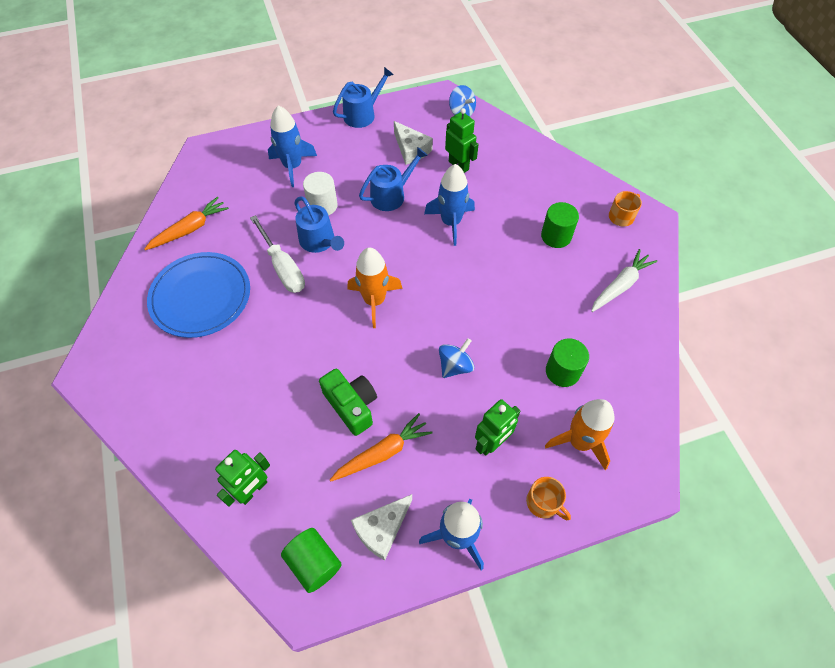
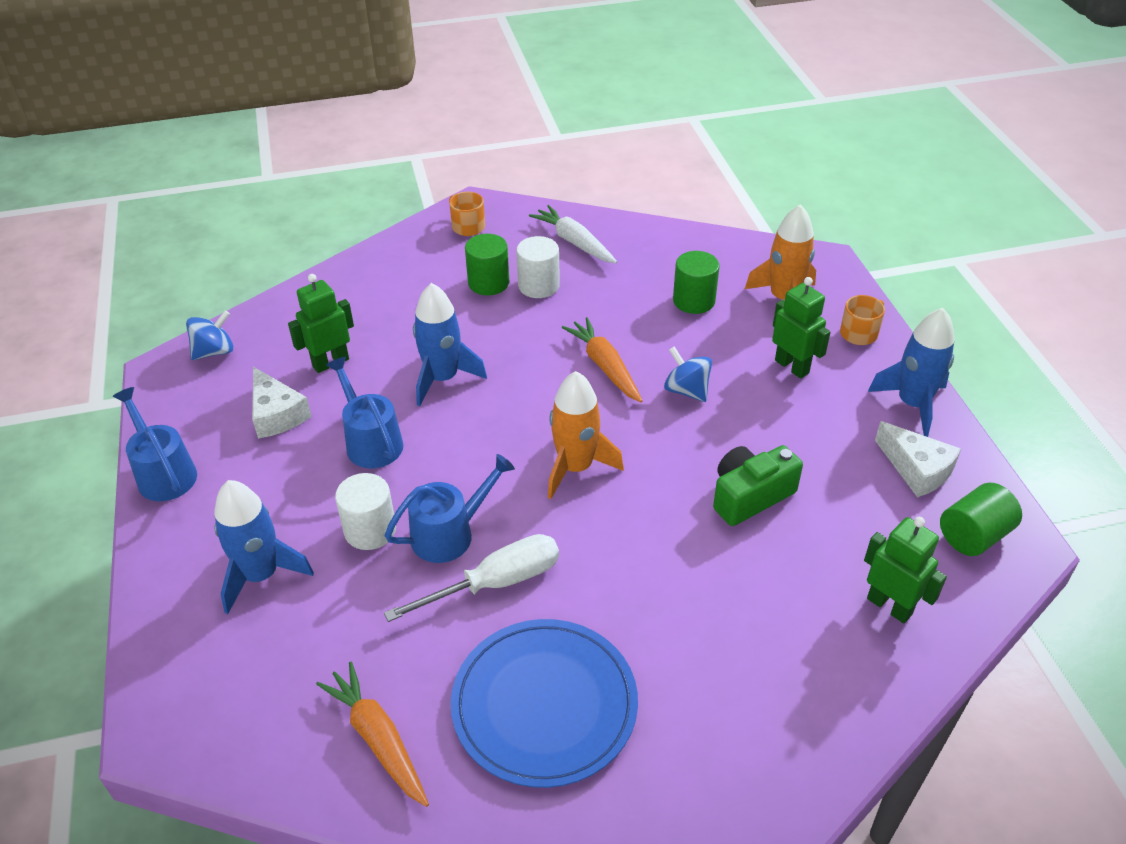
camera: 85 degrees left, 15 degrees down
orange carrot [330,413,432,481] -> orange carrot moved to [562,317,642,402]
white cheese [394,121,433,165] -> white cheese turned 90 degrees clockwise [252,367,312,439]
none -> white cylinder [516,236,560,298]

